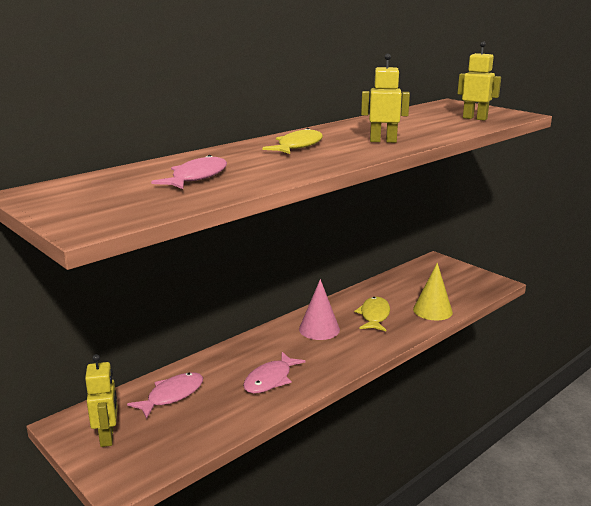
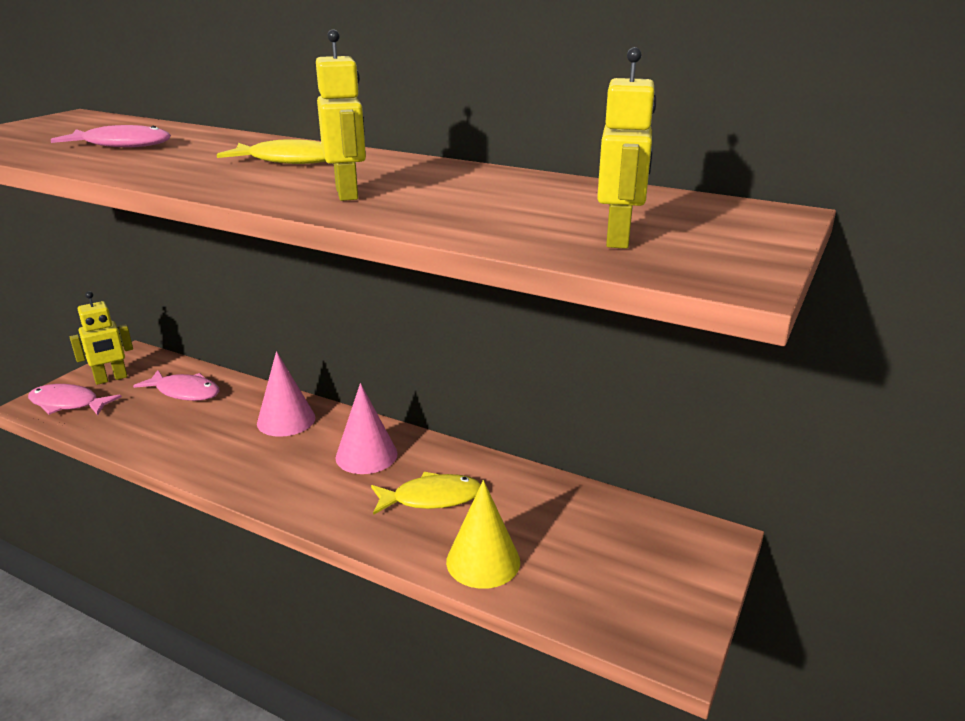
camera: 70 degrees right, 5 degrees up
pink fish [243,352,305,394] -> pink fish moved to [28,384,122,415]
none -> pink cone [257,351,315,437]

